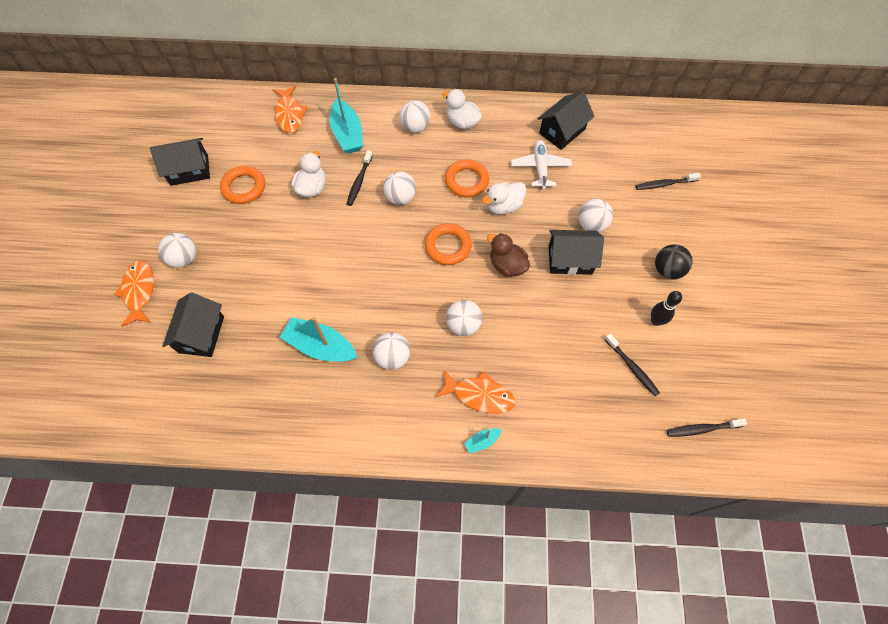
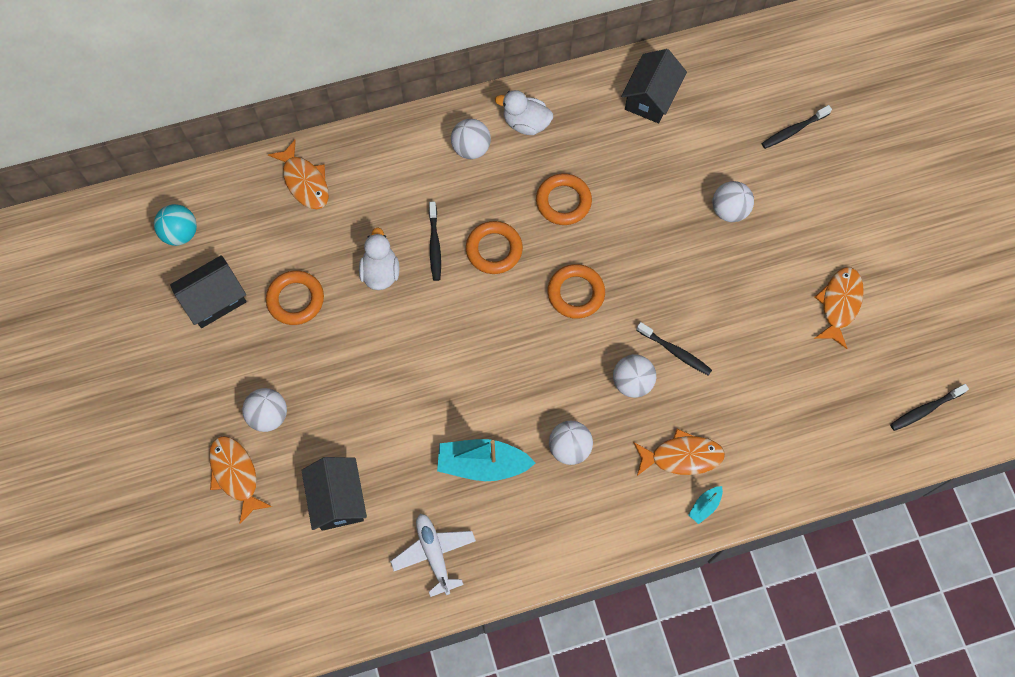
camera: 20 degrees left, 5 degrees up
turquoise boat [330,78,363,154] -> none
white ball [383,171,416,205] -> orange ring [466,221,523,274]
white duck [482,182,526,214] -> none
brown duck [487,233,530,277] -> none
white plane [511,140,572,189] -> white plane moved to [390,514,476,597]
black house [549,230,604,275] -> none
black toothbrush [604,333,660,397] -> black toothbrush moved to [637,322,712,376]
black bowling pin [651,291,682,326] -> orange fish [814,267,864,349]
black ball [655,244,692,279] -> none
none -> turquoise ball [154,204,197,246]

